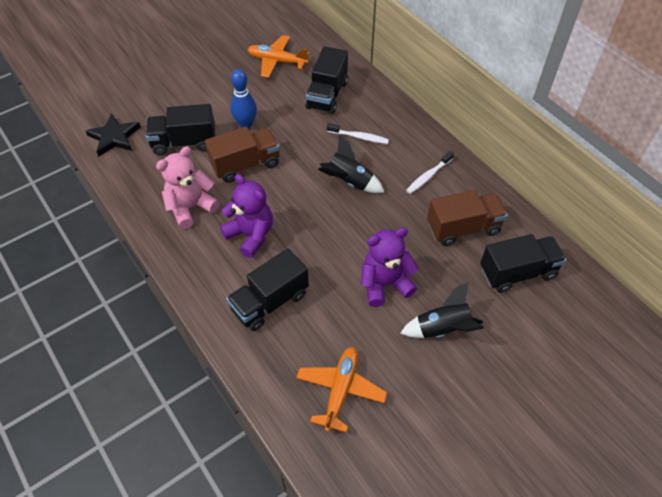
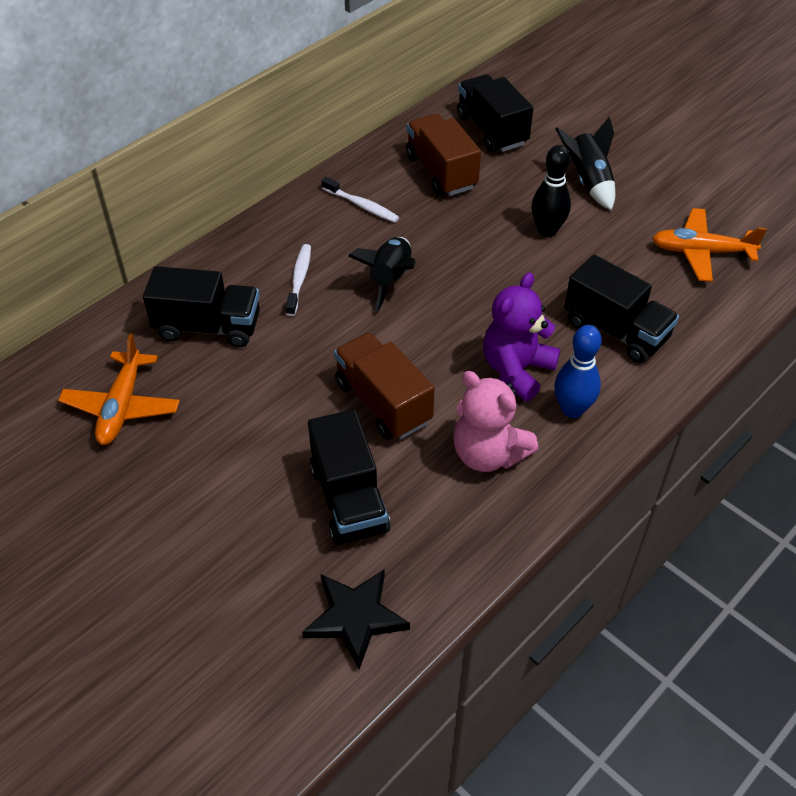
camera: 100 degrees left, 5 degrees down
blue bowling pin [230,69,257,129] -> blue bowling pin moved to [554,325,602,418]
purple teddy bear [361,227,419,307] -> black bowling pin [532,145,571,237]

